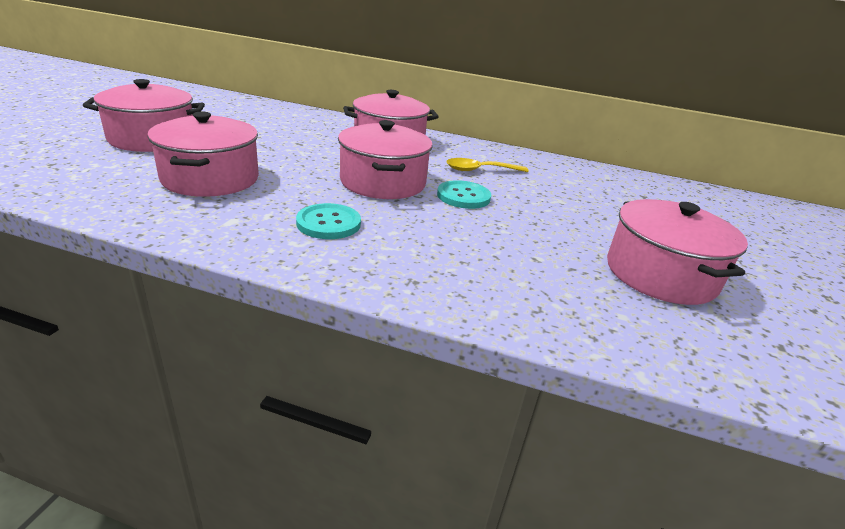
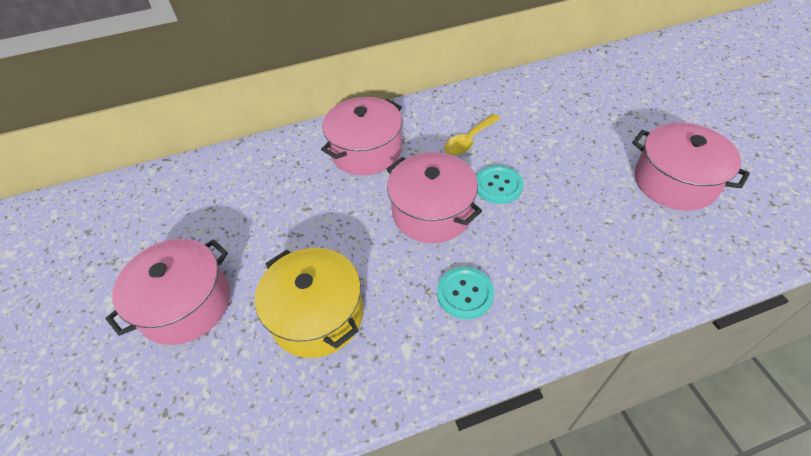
camera: 30 degrees left, 20 degrees up
pink pot [147,111,259,197] -> yellow pot [255,248,363,358]

